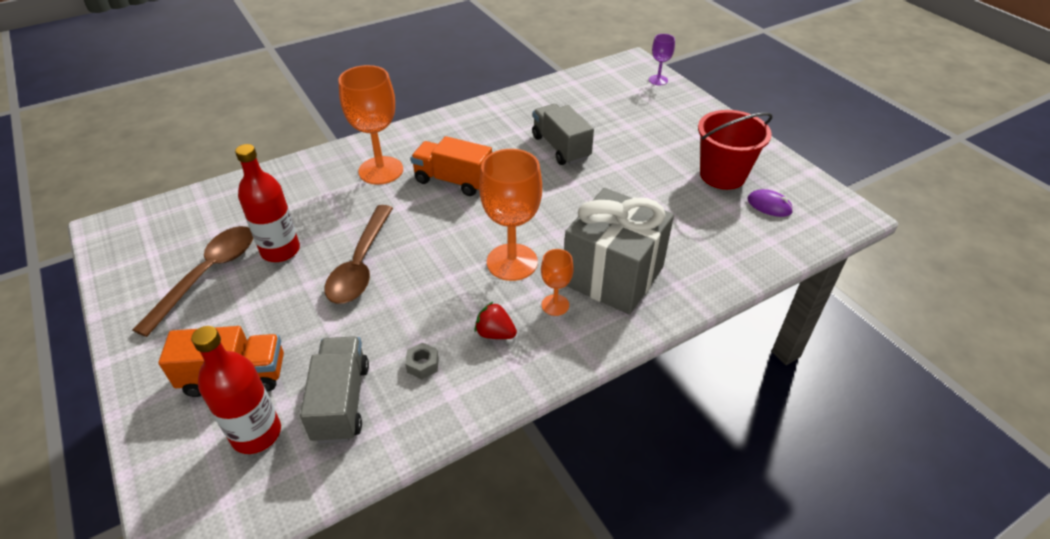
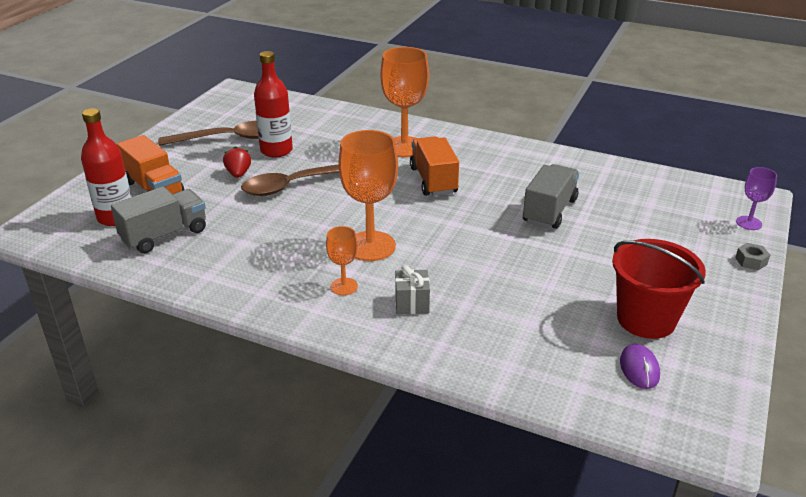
camera: 55 degrees right, 10 degrees down
grey nut [405,343,439,379] -> grey nut moved to [735,243,770,270]
red strawberry [475,302,517,339] -> red strawberry moved to [223,146,251,178]
grey gift [564,188,674,314] -> grey gift [395,265,430,314], size x0.40

